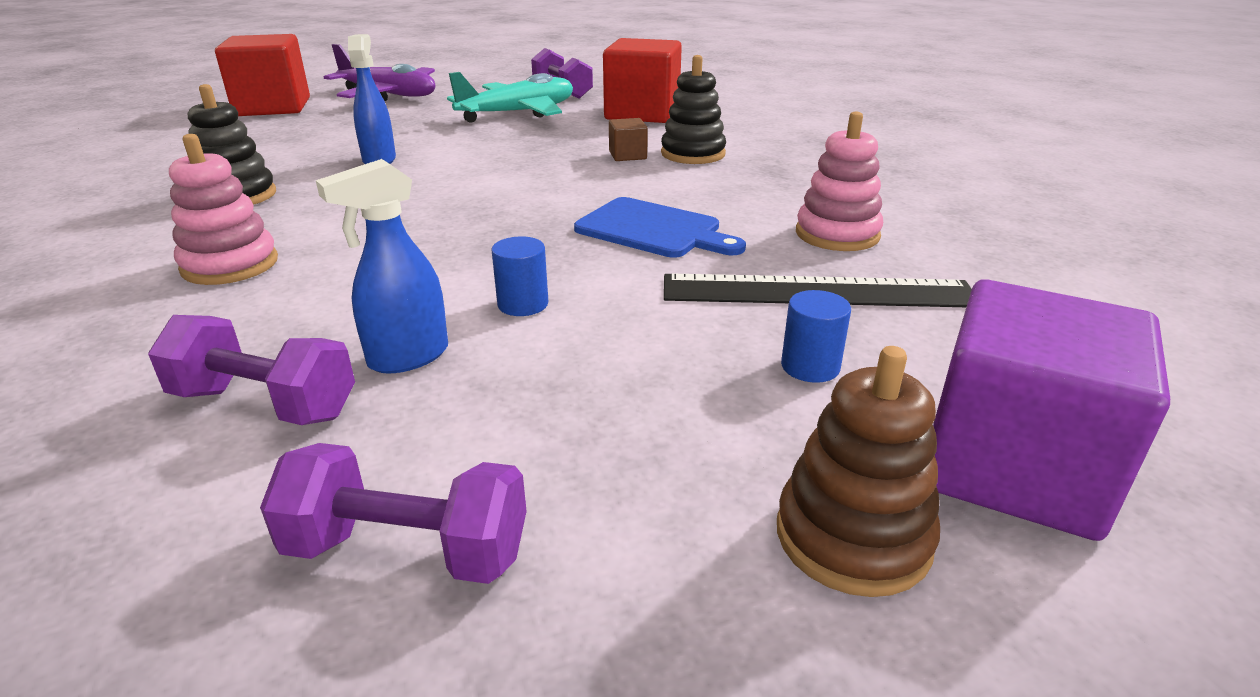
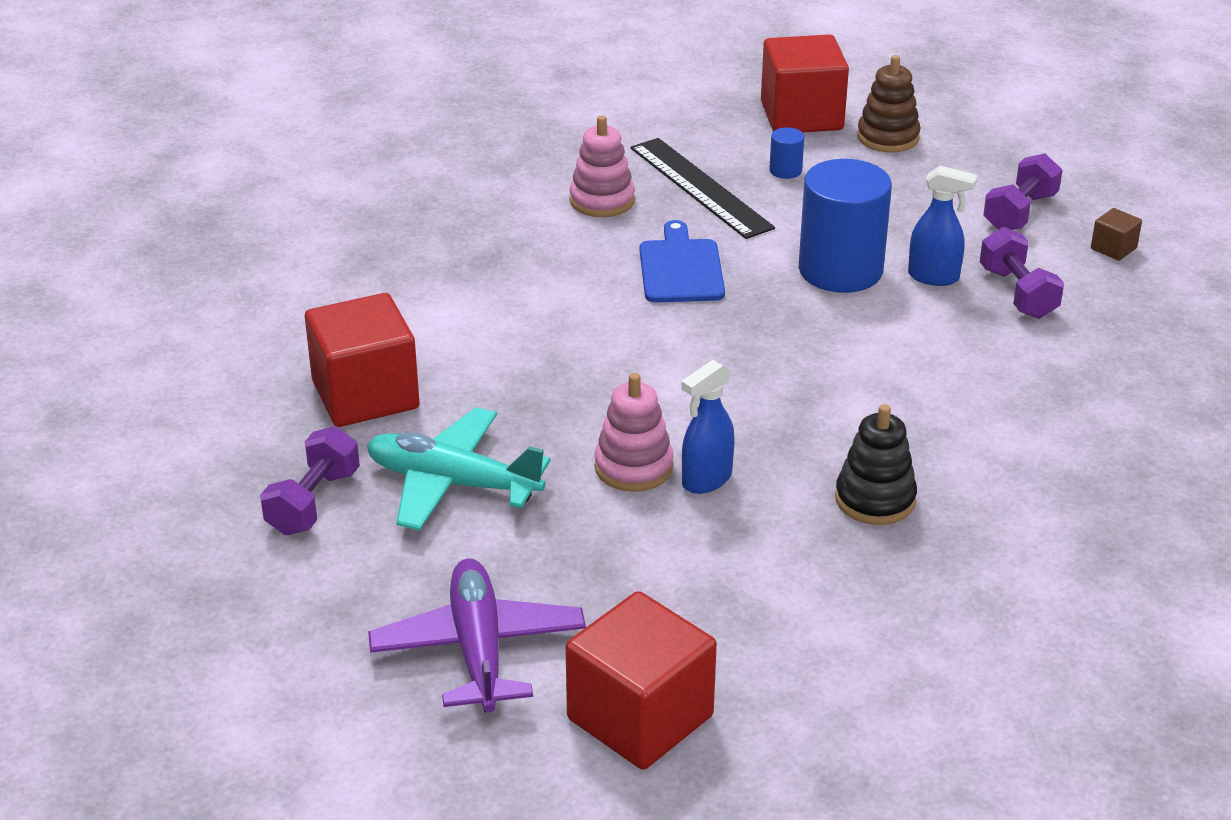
camera: 125 degrees left, 5 degrees up
pink stacking toy [169,134,278,285] -> pink stacking toy moved to [595,373,674,492]
purple dumbbell [260,443,527,584] -> purple dumbbell turned 60 degrees clockwise [983,153,1062,230]
blue cylinder [491,236,549,316] -> blue cylinder [799,159,892,293], size x2.40
brown cube [609,118,648,161] -> brown cube moved to [1091,208,1142,261]
black stacking toy [661,55,726,164] -> none
purple cube [933,279,1170,541] -> red cube [761,34,849,133]

